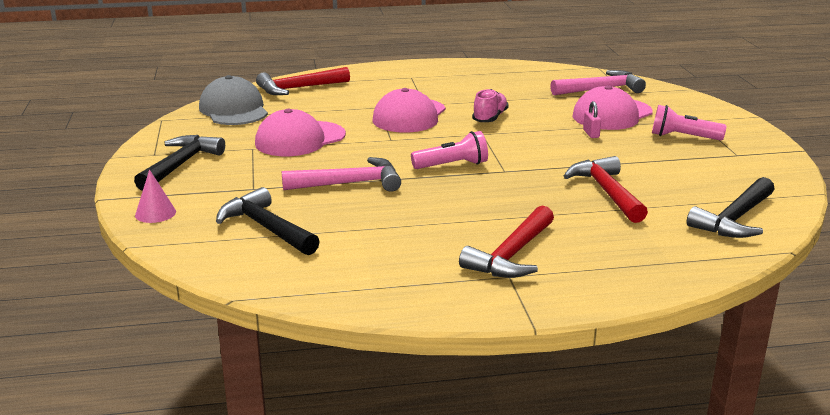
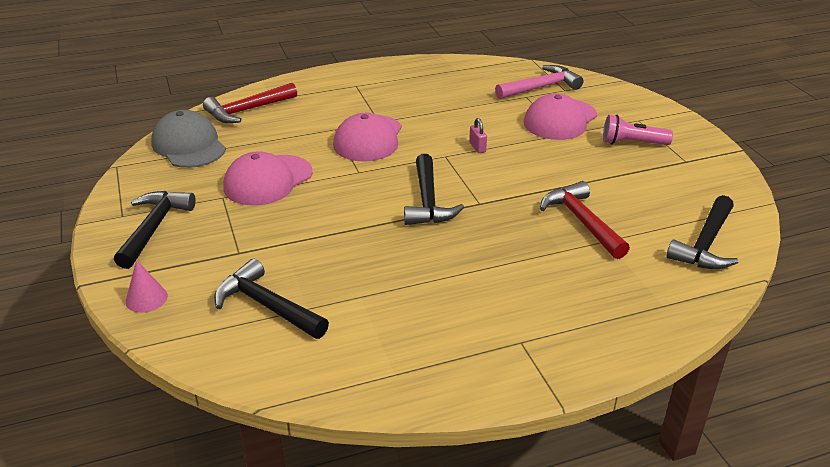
camera: 10 degrees left, 10 degrees up
pink hammer [282,157,401,192] -> none
pink flashlight [411,131,488,169] -> black hammer [404,154,464,225]
red hammer [459,206,554,278] -> none
pink shoe [472,89,509,122] -> none
pink padlock [583,101,601,138] -> pink padlock moved to [469,118,487,153]

